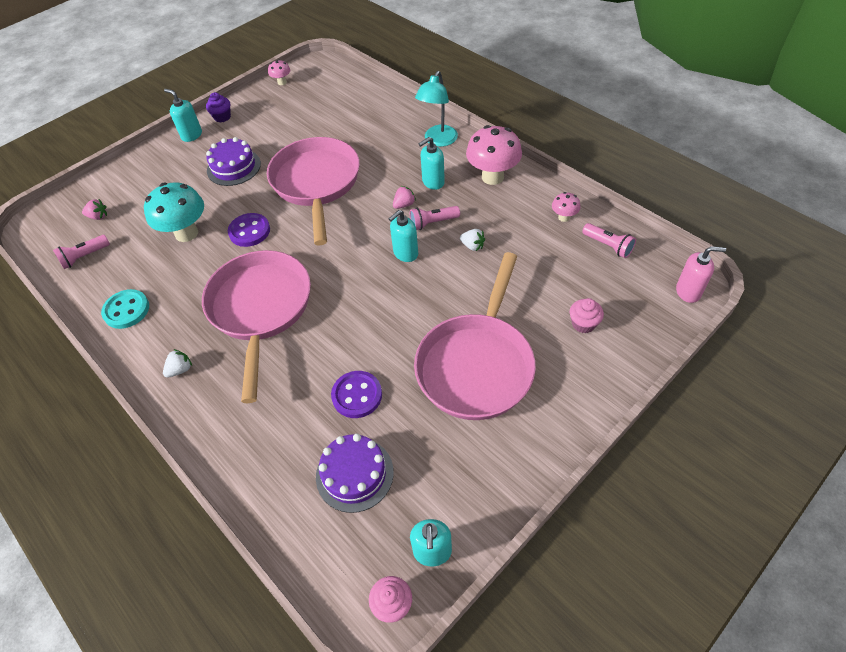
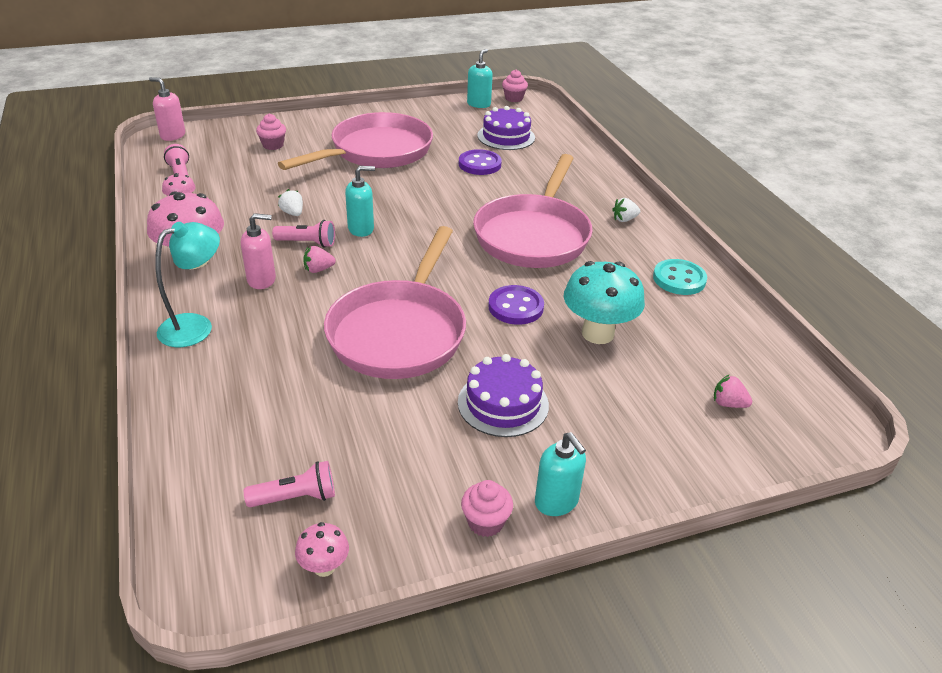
camera: 160 degrees left, 15 degrees down
pink flashlight [53,235,110,269] -> pink flashlight moved to [244,461,335,507]
purple cupcake [206,92,231,122] -> pink cupcake [461,480,513,537]
turquoise soap dispenser [419,137,445,190] -> pink soap dispenser [241,213,276,289]

